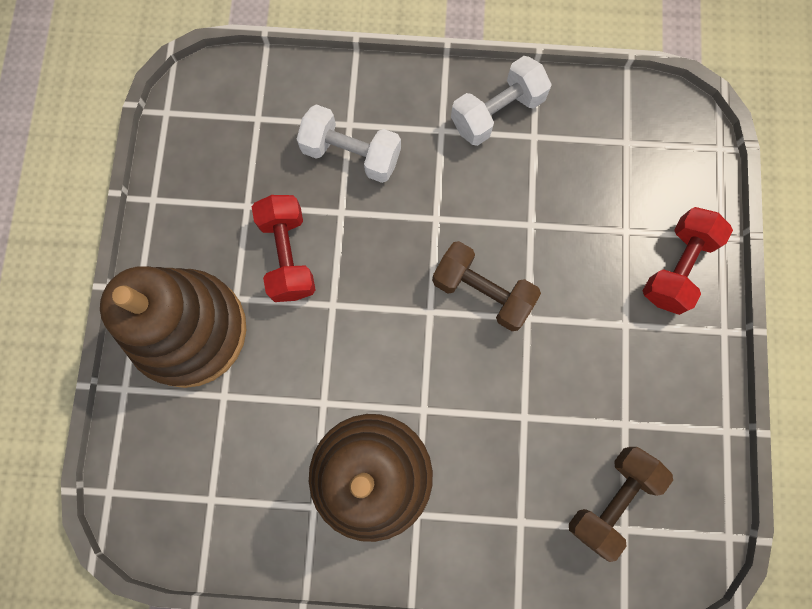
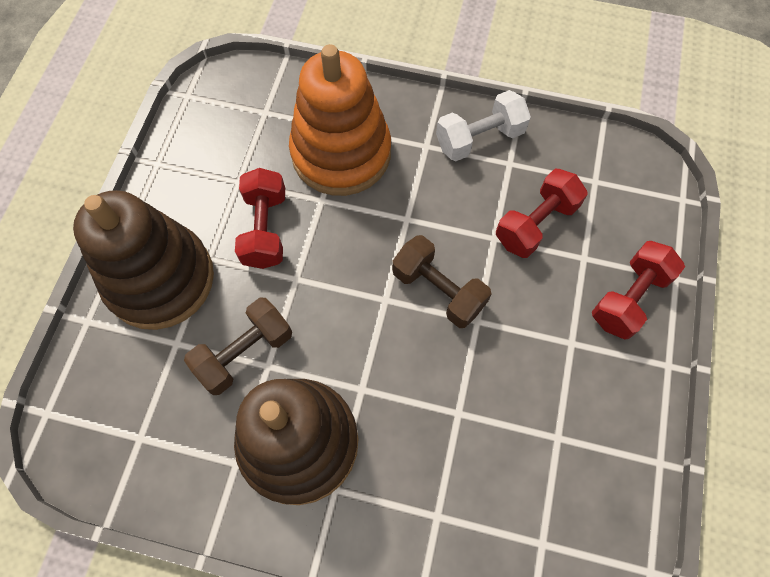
camera: 10 degrees right, 10 degrees down
white dumbbell [297,104,401,183] -> orange stacking toy [289,44,391,196]
brown dumbbell [569,447,673,562] -> brown dumbbell moved to [184,298,292,395]
none -> red dumbbell [496,169,588,258]

